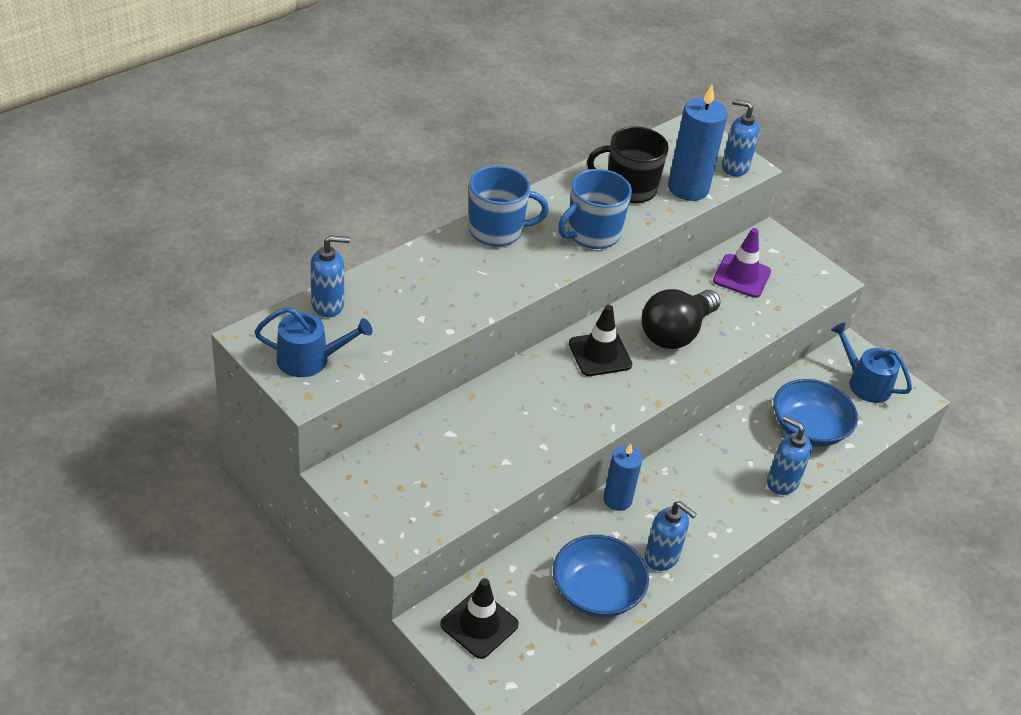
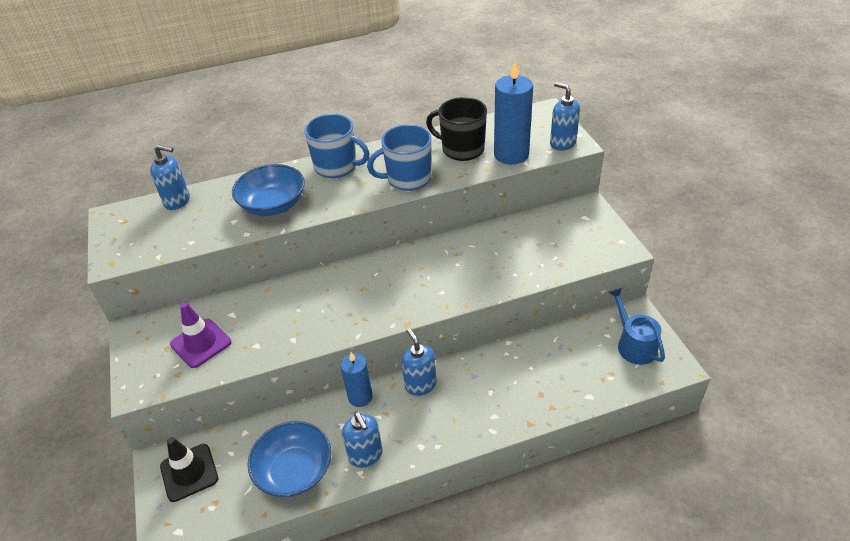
camera: 30 degrees right, 0 degrees up
blue watering can [254,307,372,377] -> none
black traffic cone [569,305,632,376] -> none
black light bulb [642,289,721,349] -> none
purple traffic cone [713,228,771,298] -> purple traffic cone moved to [170,302,231,368]
blue soap dispenser [767,416,812,495] -> blue soap dispenser moved to [402,328,437,396]
blue bowl [773,379,858,446] -> blue bowl moved to [232,164,305,216]

